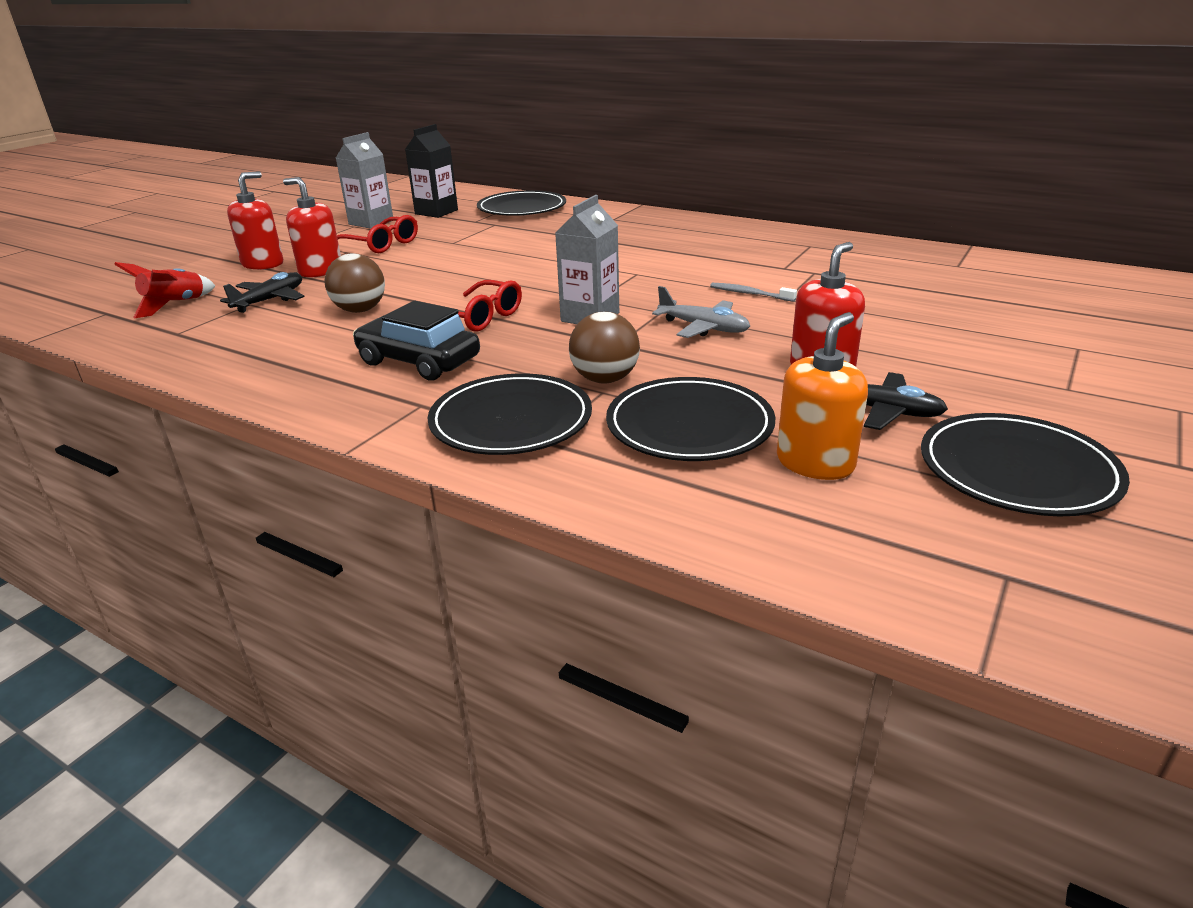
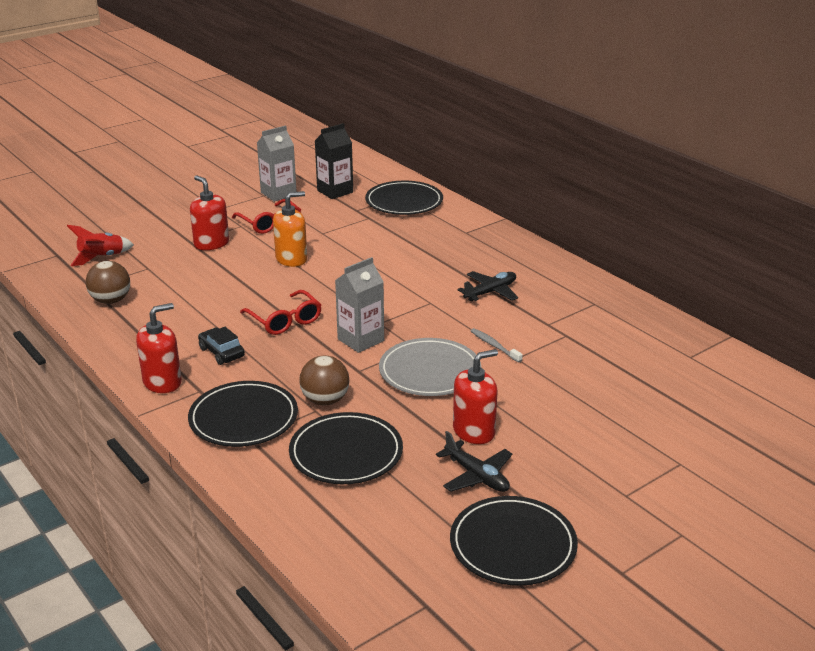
camera: 20 degrees right, 0 degrees up
black plane [220,272,305,313] -> black plane moved to [457,271,518,301]
red soap dispenser [227,171,283,270] -> red soap dispenser moved to [136,303,182,393]
brown ball [324,253,385,313] -> brown ball moved to [86,261,130,304]
black car [353,301,480,381] -> black car [198,327,245,365], size x0.62
grey plane [652,286,750,338] -> grey plate [379,338,481,396]
orange soap dispenser [777,312,868,480] -> orange soap dispenser moved to [273,191,307,267]

